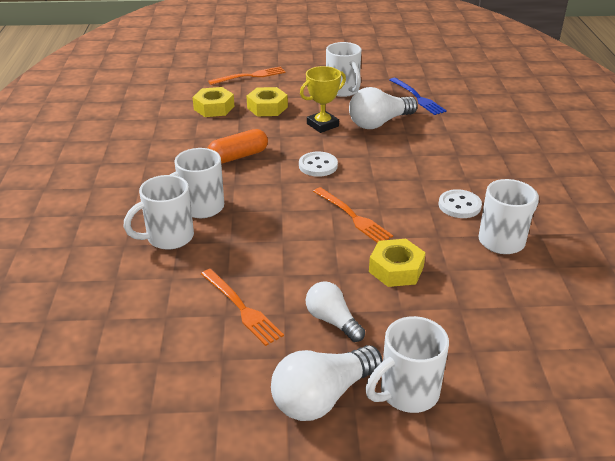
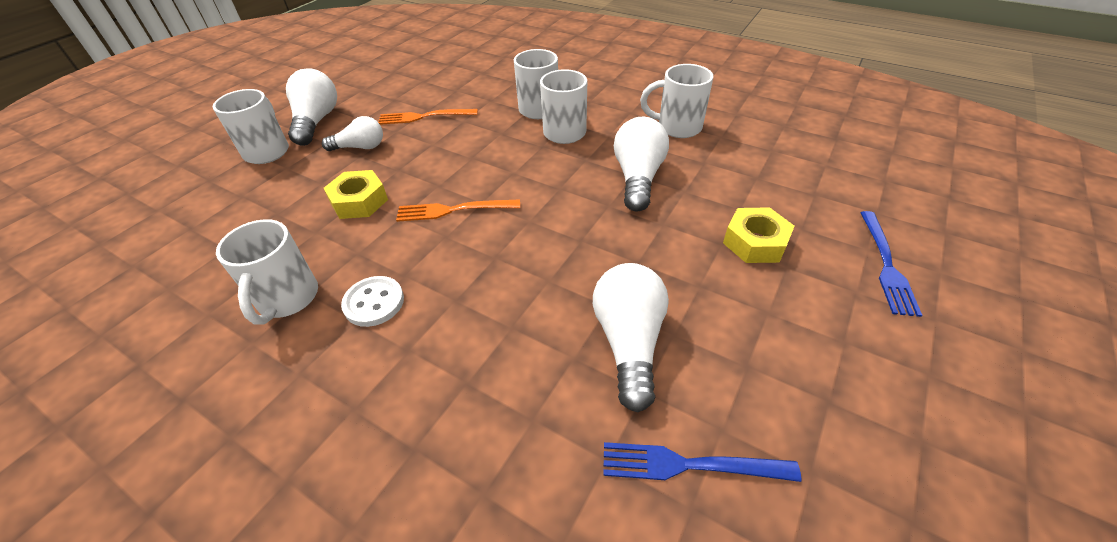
camera: 125 degrees right, 10 degrees up
yellow nut [192,87,235,117] -> none
orange fork [208,67,286,85] -> blue fork [860,211,922,317]
orange capsule [208,129,268,164] -> white light bulb [614,117,669,211]
white button [299,151,338,177] -> none
yellow trophy [300,66,346,133] -> none
white mug [326,42,361,97] -> white mug moved to [640,64,713,138]

